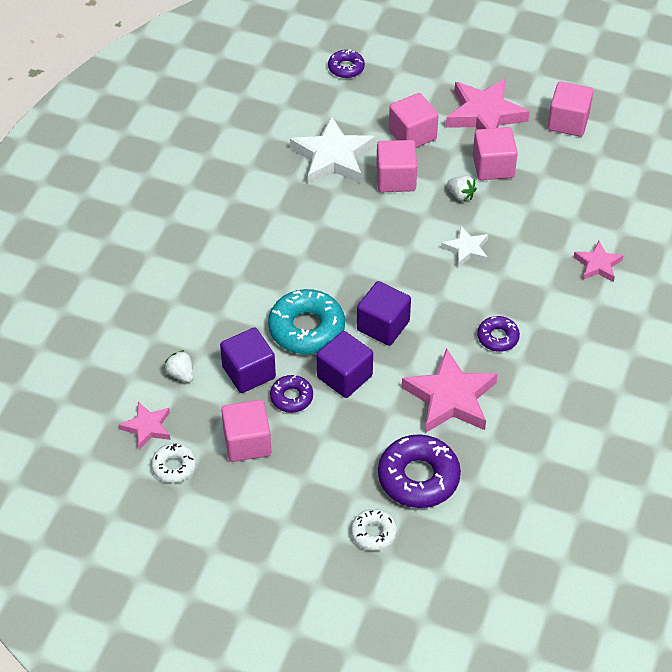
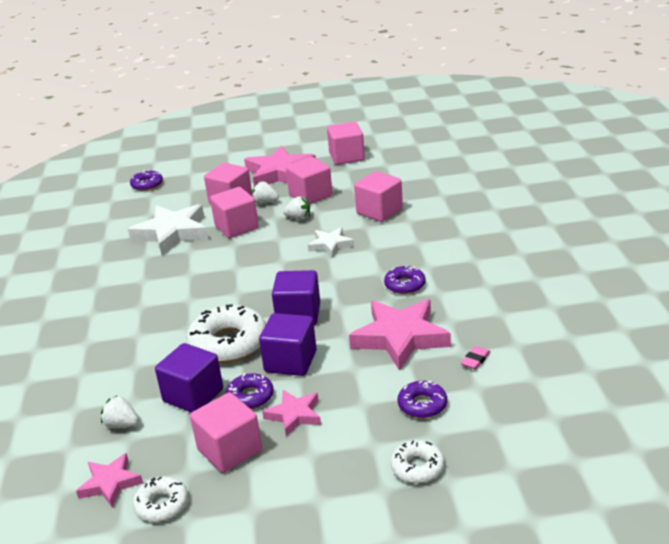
camera: 25 degrees left, 20 degrees down
turquoise donut [268,289,345,354] -> white donut [186,304,266,363]
purple donut [378,434,461,508] -> purple donut [398,381,447,418], size x0.55
pink star [574,241,624,282] -> pink star moved to [262,390,321,437]
none -> white strawberry [252,181,279,204]
none -> pink cube [354,171,403,222]
none -> pink eraser [461,346,490,370]

